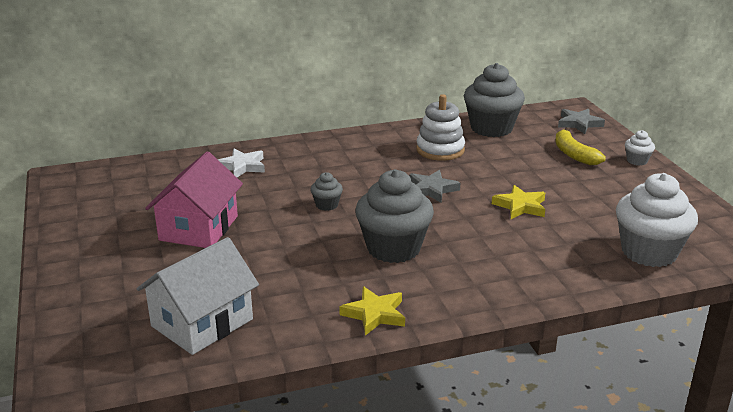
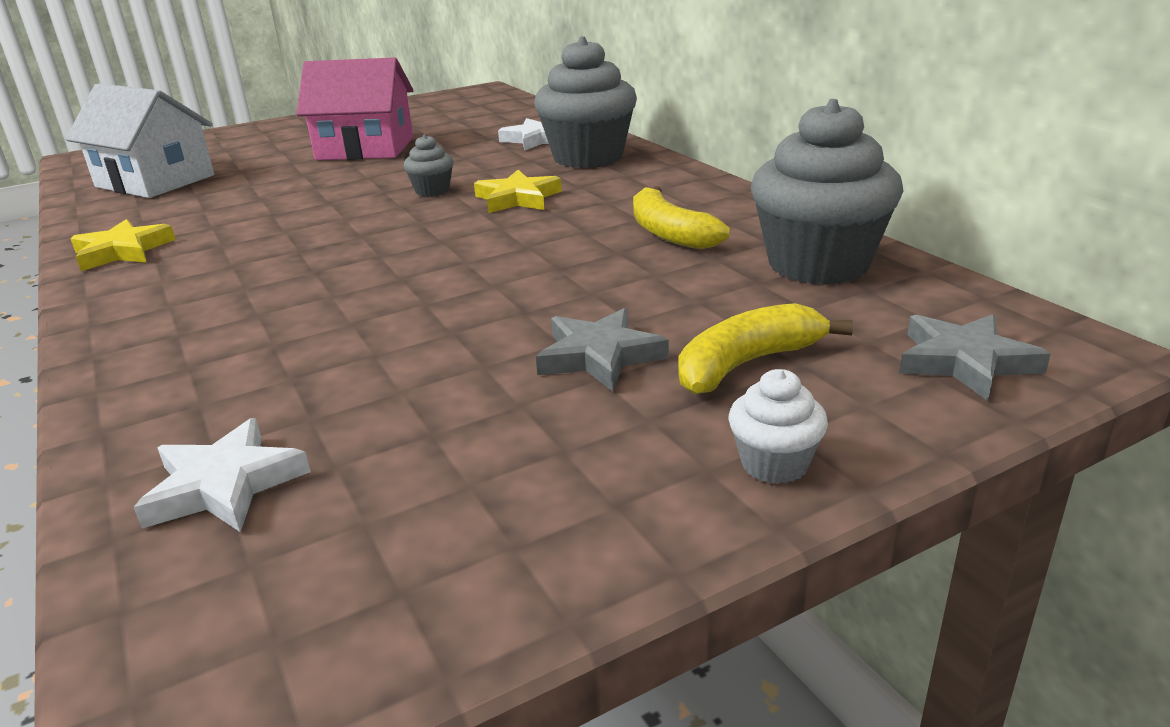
camera: 80 degrees right, 0 degrees up
grey cupcake [355,169,434,263] -> grey cupcake moved to [534,36,637,168]
grey star [409,170,460,203] -> grey star moved to [536,308,669,391]
white stacking toy [416,94,465,161] -> yellow banana [633,186,730,249]
yellow star [492,185,545,219] -> yellow star moved to [474,170,562,213]
white cupcake [616,173,698,267] -> white star [133,418,311,532]

